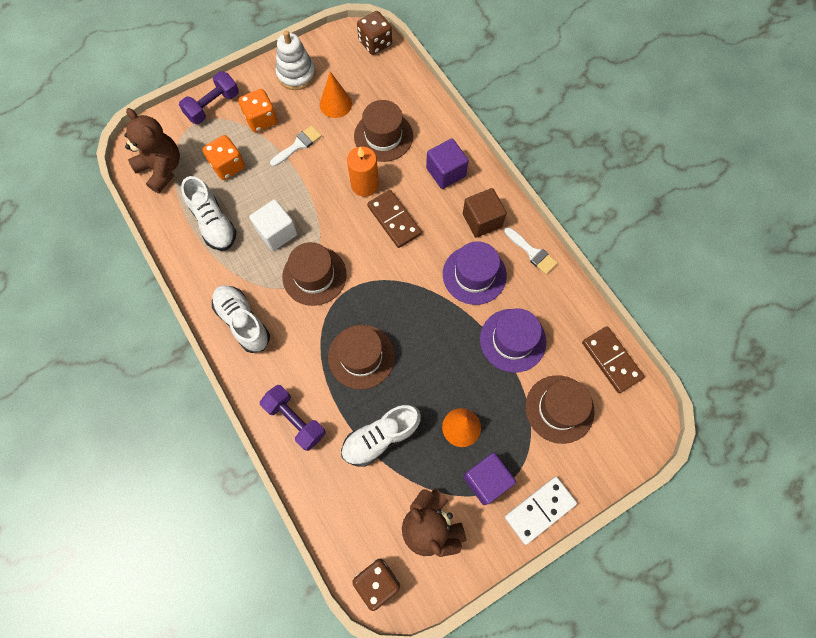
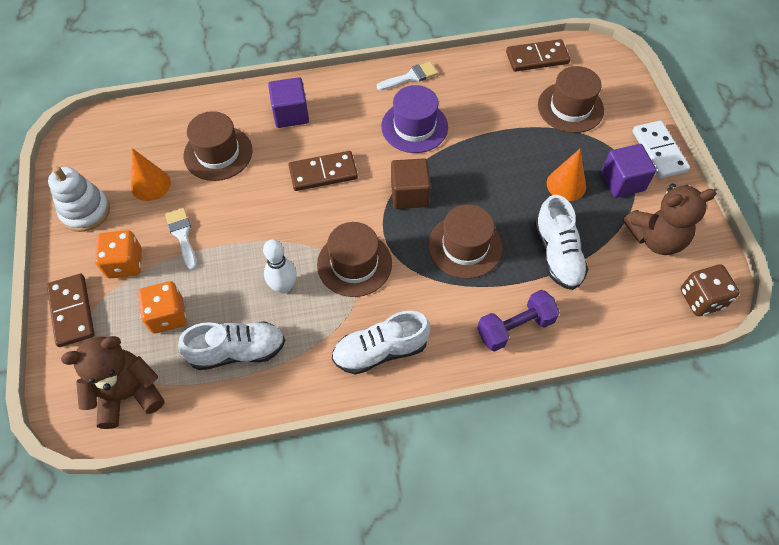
camera: 70 degrees left, 10 degrees down
purple dumbbell [179,71,239,124] -> brown domino [47,274,95,347]
white cube [249,199,297,251] -> white bowling pin [263,239,297,294]
orange candle [347,147,379,197] -> none
brown dice [357,11,392,55] -> none
brown cube [463,188,507,238] -> brown cube moved to [391,158,431,209]
purple hat [480,308,546,373] -> none

